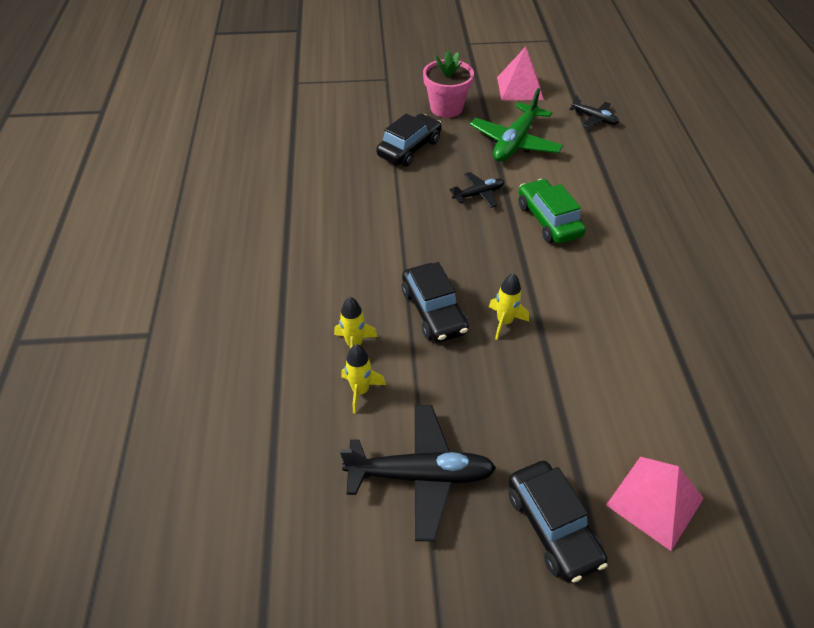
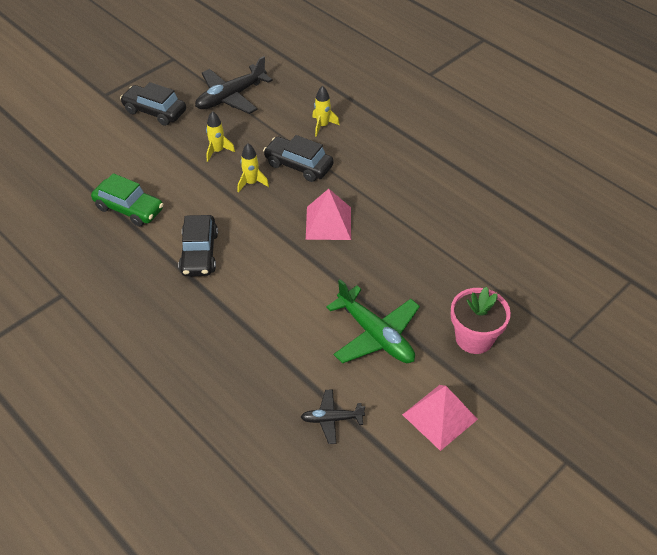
camera: 140 degrees right, 0 degrees up
yellow rocket [341,344,386,414] -> yellow rocket moved to [206,111,235,162]
black car [376,114,442,166] -> black car moved to [178,215,218,276]
black plane [449,172,504,208] -> none
green plane [470,88,563,162] -> green plane turned 150 degrees clockwise [326,279,420,363]
green car [519,179,586,244] -> green car moved to [91,173,164,227]
pink pyramid [606,457,704,551] -> pink pyramid moved to [306,189,351,240]

